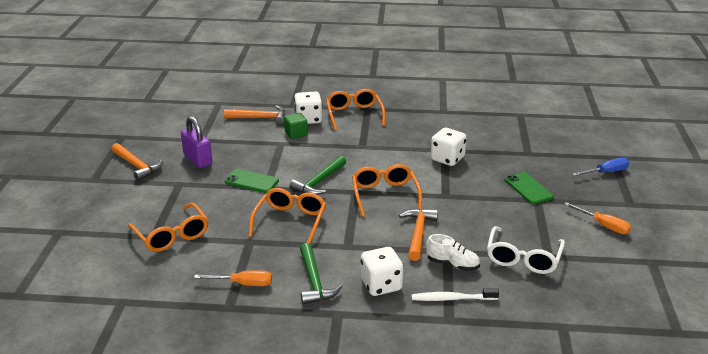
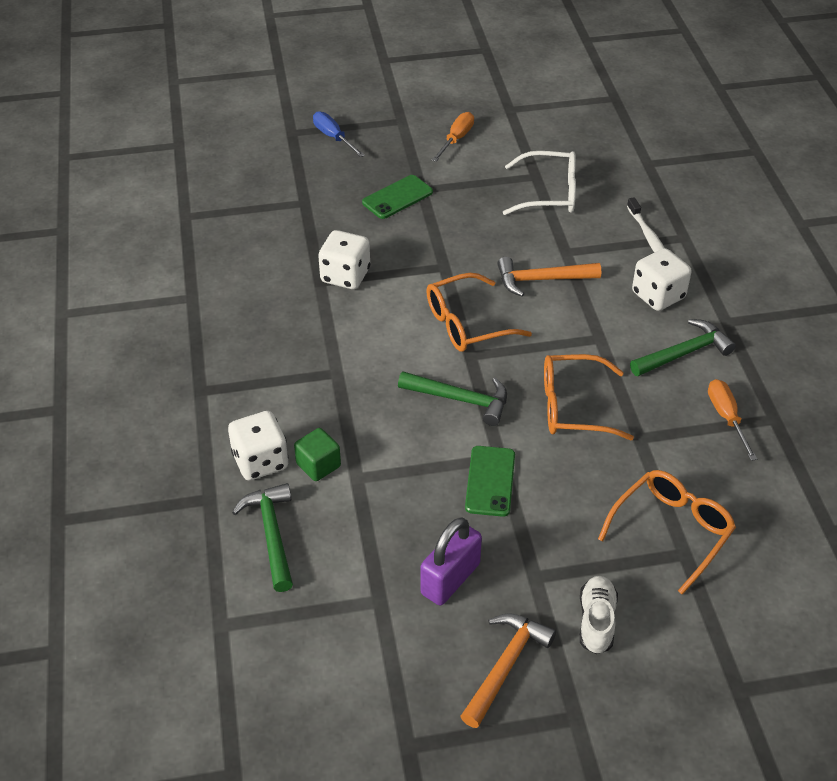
camera: 105 degrees left, 15 degrees up
orange hammer [224,105,286,125] -> green hammer [232,483,293,592]
orange glasses [326,89,385,131] -> none
white shoe [426,234,480,271] -> white shoe moved to [580,576,618,654]

